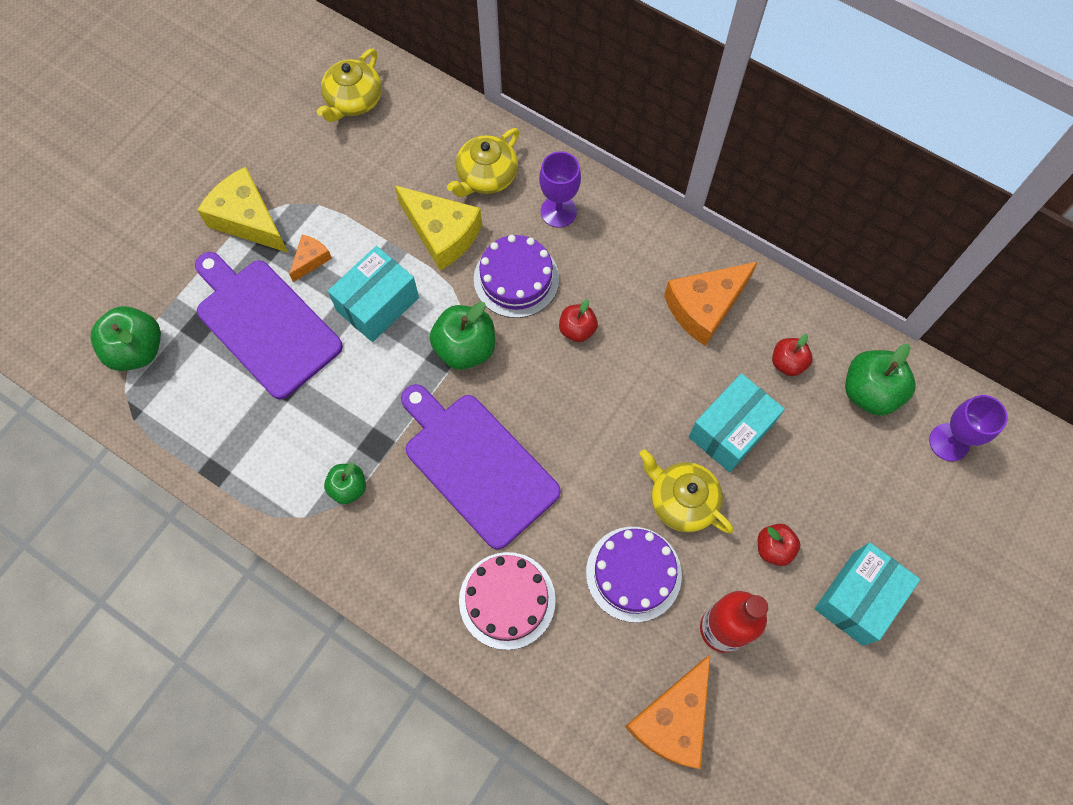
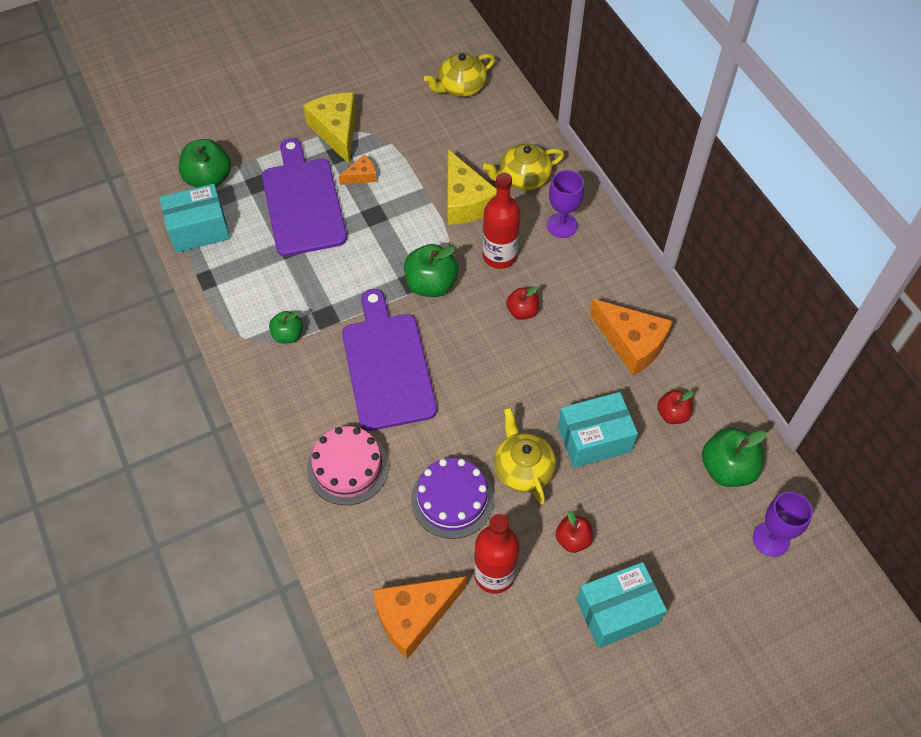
camera: 30 degrees right, 10 degrees down
turquoise box [328,246,419,342] -> turquoise box moved to [159,184,230,253]
purple cake [474,235,559,318] -> red bottle [482,173,521,269]
orange cheese [664,261,758,346] -> orange cheese turned 135 degrees counterclockwise [590,299,672,376]

